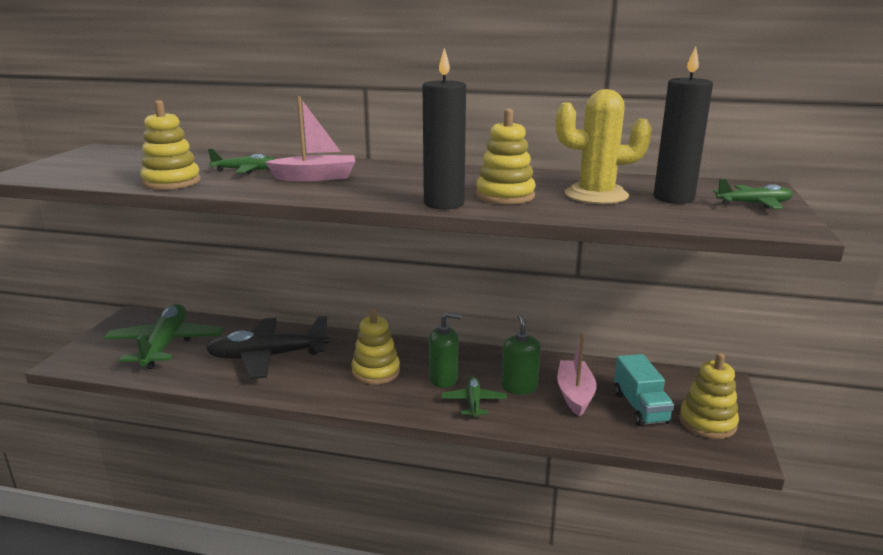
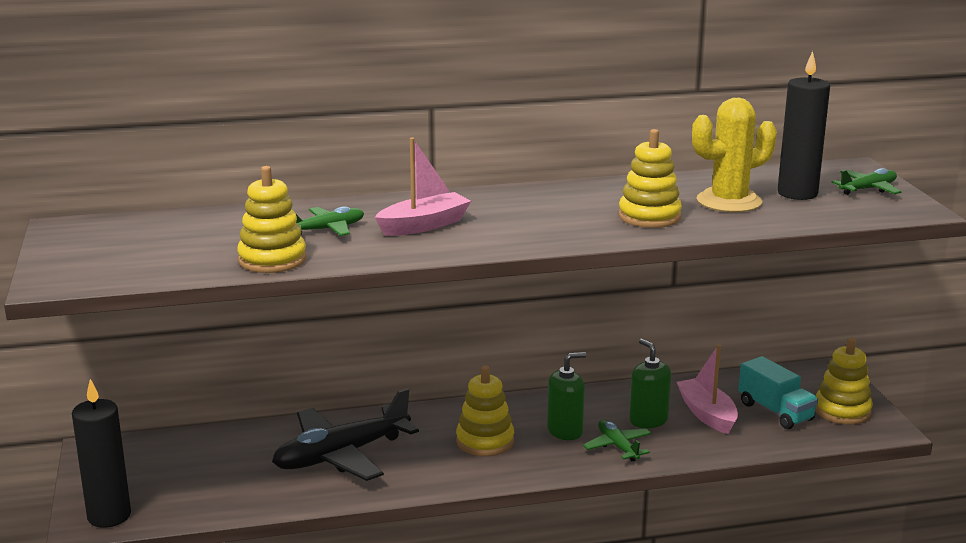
camera: 25 degrees left, 0 degrees up
green plane [104,304,224,369] -> none
black candle [423,48,466,209] -> black candle moved to [72,379,131,528]

